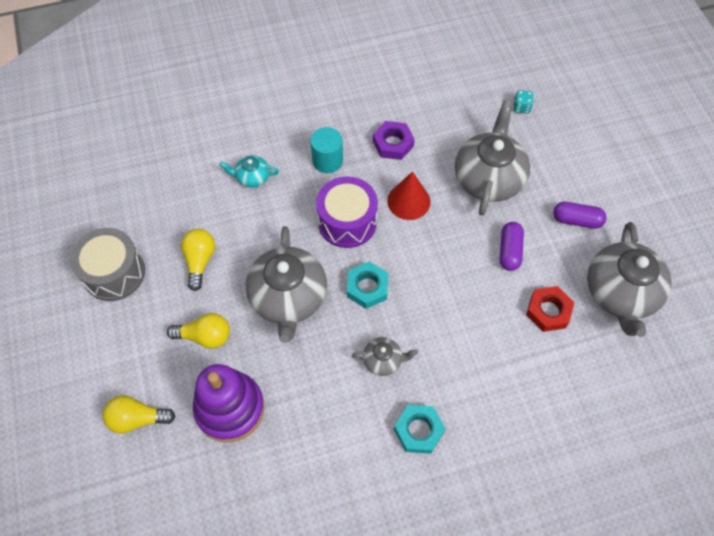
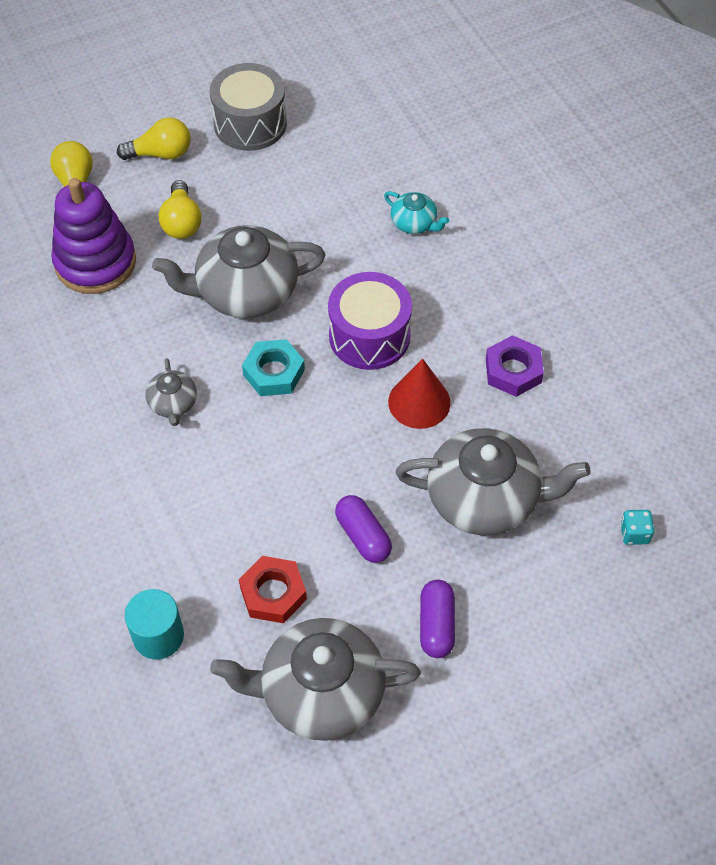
camera: 80 degrees right, 5 degrees down
yellow light bulb [181,229,215,291] -> yellow light bulb moved to [117,118,191,160]
turquoise teapot [220,155,279,188] -> turquoise teapot turned 135 degrees clockwise [384,191,449,234]
turquoise cylinder [310,127,343,173] -> turquoise cylinder moved to [125,589,184,659]
turquoise nut [394,405,446,454] -> none
purple capsule [500,222,524,271] -> purple capsule turned 60 degrees clockwise [335,495,392,563]

